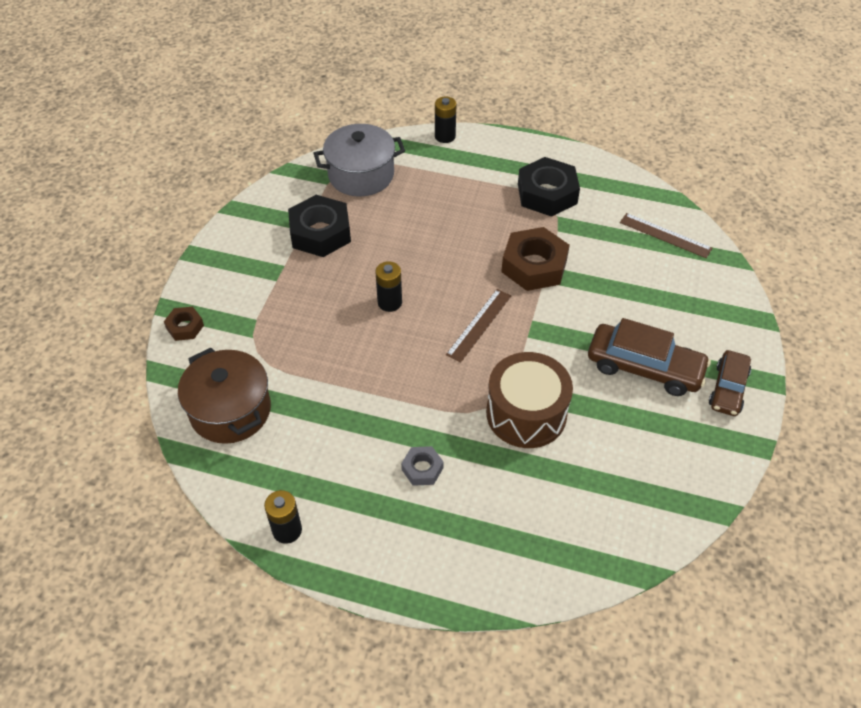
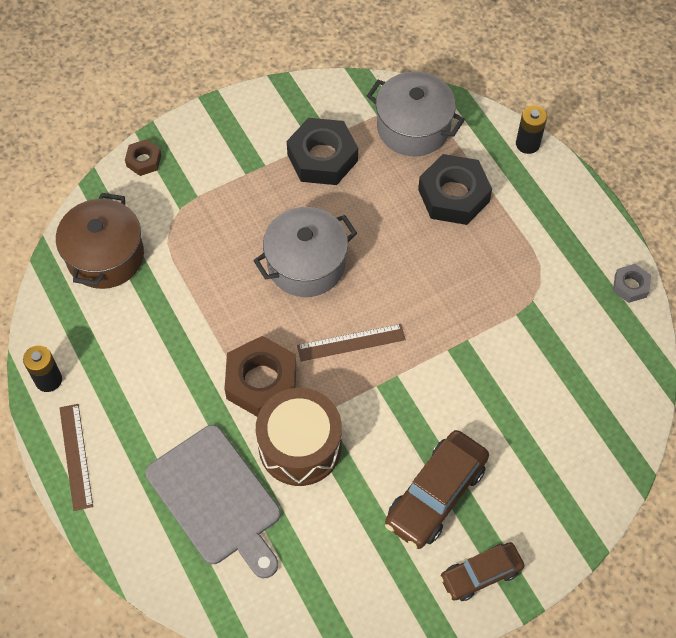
camera: 45 degrees right, 10 degrees up
black battery [375,261,402,312] -> grey pot [253,207,357,297]
grey nut [401,446,443,486] -> grey nut moved to [613,264,651,303]
brown nut [501,227,570,291] -> brown nut moved to [224,336,296,416]
black nut [518,157,580,217] -> black nut moved to [418,154,492,225]
brown car [588,318,711,396] -> brown car turned 60 degrees clockwise [385,430,489,549]
brown ruler [620,213,712,258] -> brown ruler moved to [60,404,93,511]
none -> grey cutting board [145,425,281,578]

